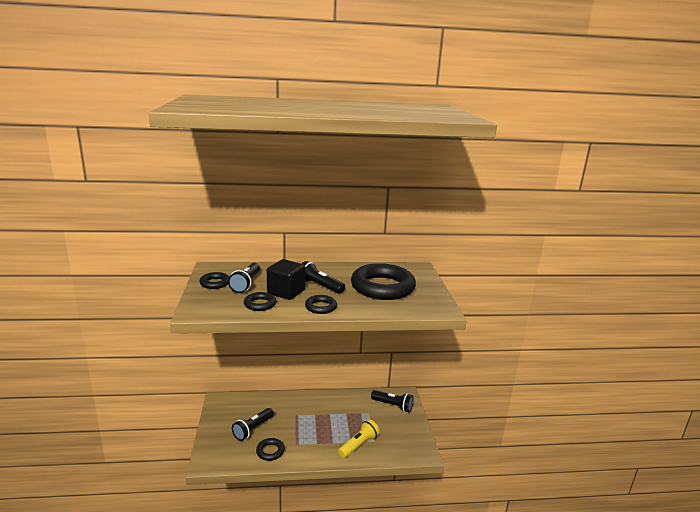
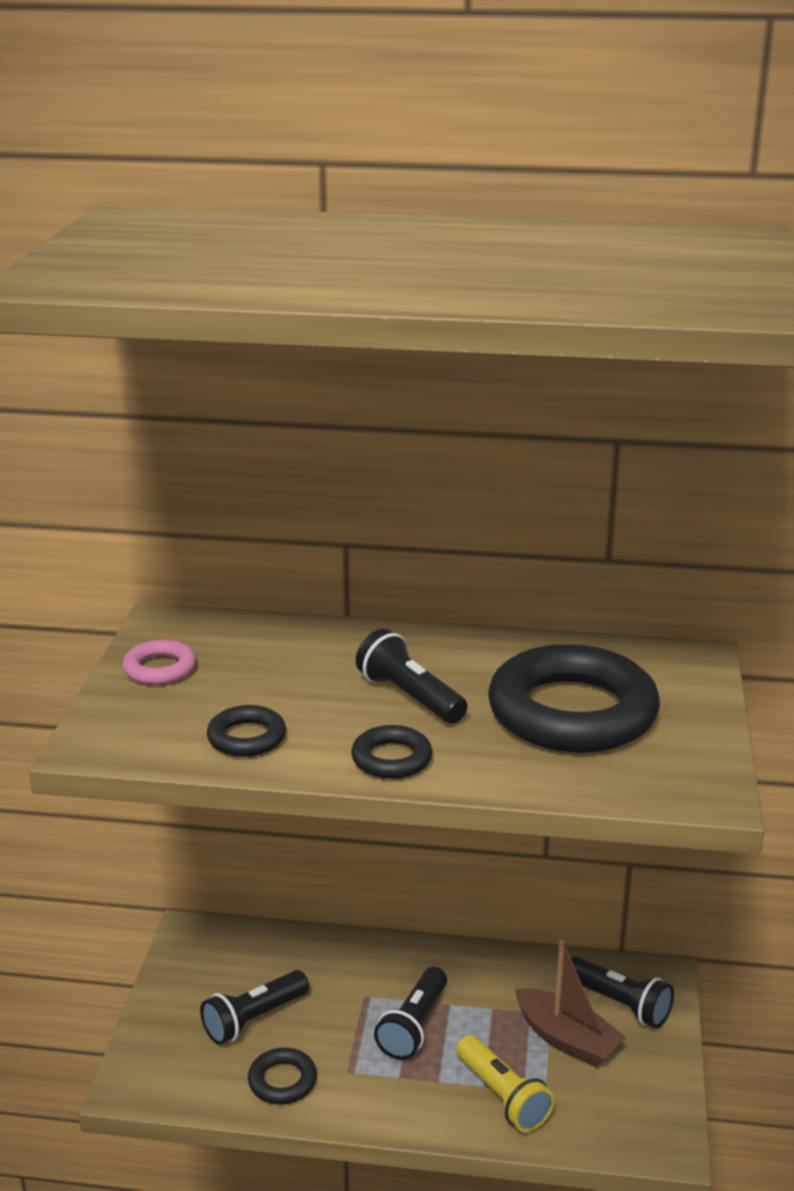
camera: 15 degrees right, 5 degrees up
black ring [199,272,229,289] -> pink ring [122,640,196,685]
black flashlight [228,263,260,293] -> black flashlight moved to [374,967,447,1060]
black cube [267,259,306,300] -> none
yellow flashlight [338,419,380,458] -> yellow flashlight turned 90 degrees clockwise [456,1035,555,1132]
none -> brown boat [515,940,626,1068]

